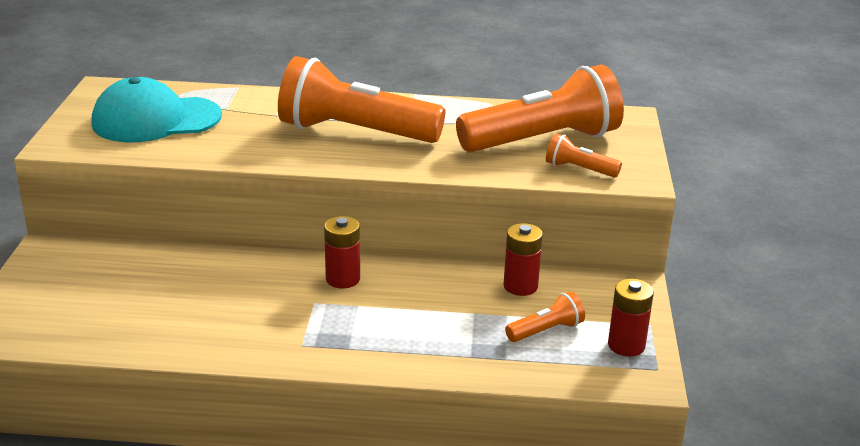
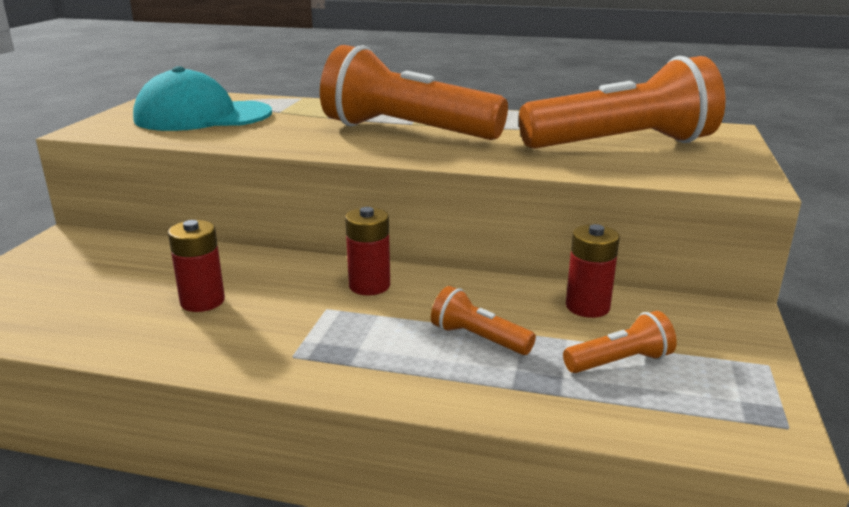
camera: 10 degrees right, 5 degrees down
orange flashlight [546,133,622,178] -> orange flashlight moved to [431,286,536,355]
red battery [608,279,654,357] -> red battery moved to [168,220,225,312]

